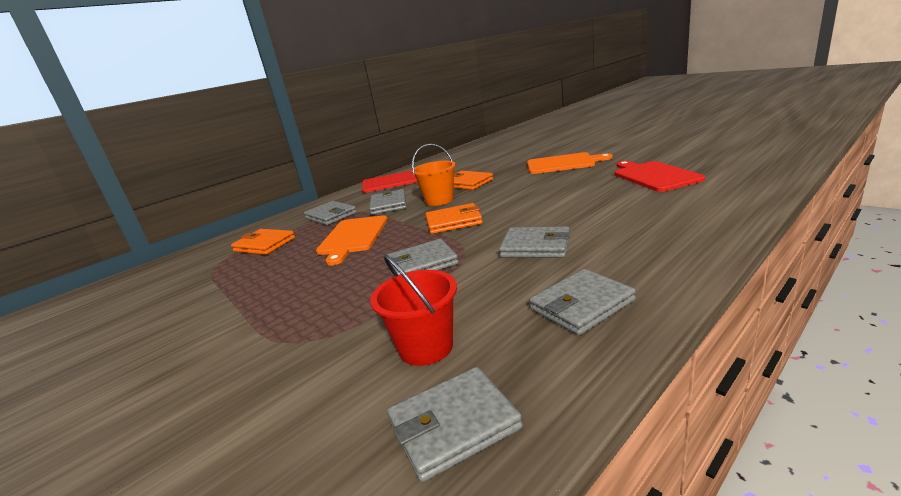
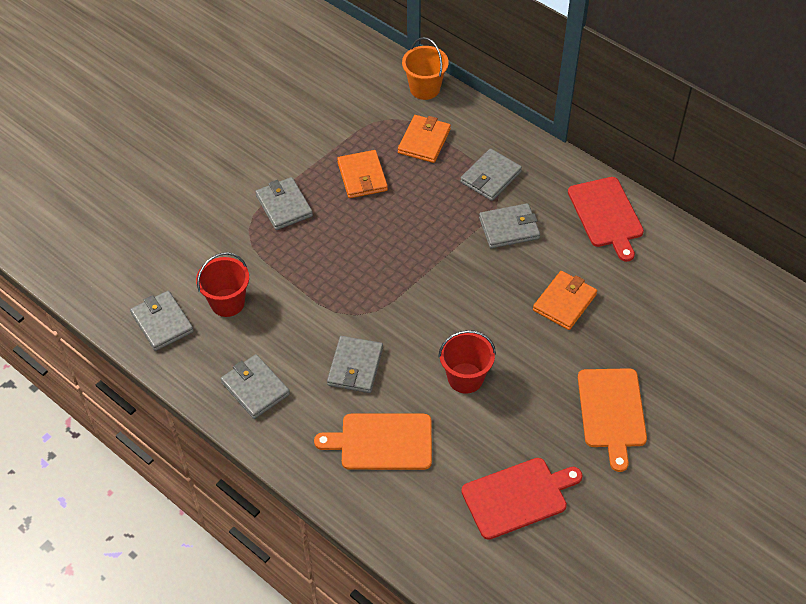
camera: 80 degrees right, 30 degrees up
orange cutting board [316,216,388,266] -> orange cutting board moved to [314,414,432,470]
grey wallet [387,239,459,275] -> grey wallet moved to [255,177,313,230]
orange bucket [412,144,456,206] -> orange bucket moved to [402,37,449,100]
orange wallet [425,203,483,234] -> orange wallet moved to [337,150,388,198]
none -> red bucket [438,330,496,394]

